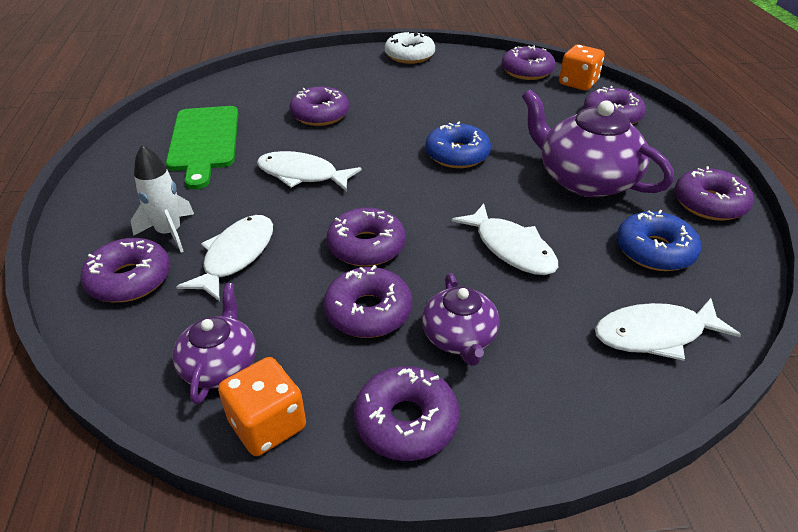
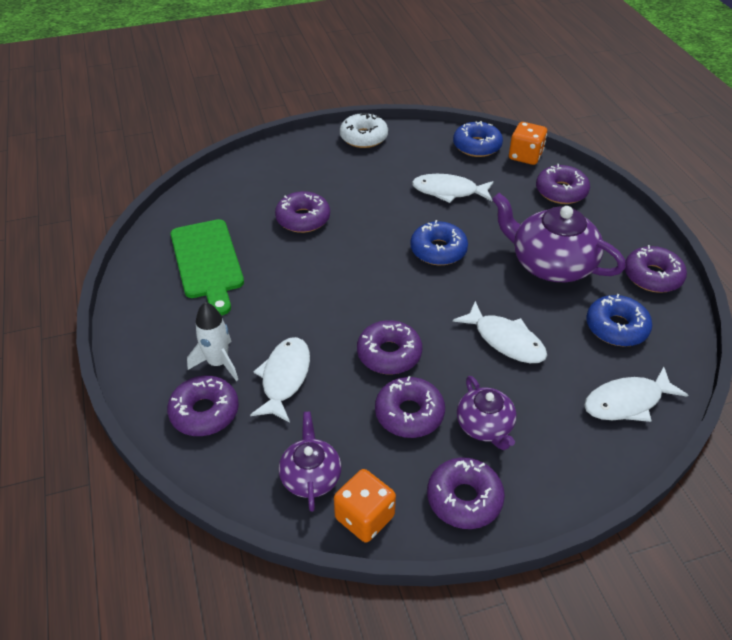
camera: 10 degrees left, 5 degrees up
white fish [257,151,362,191] -> white fish moved to [412,174,494,203]
purple donut [502,46,556,80] -> blue donut [453,121,503,157]

